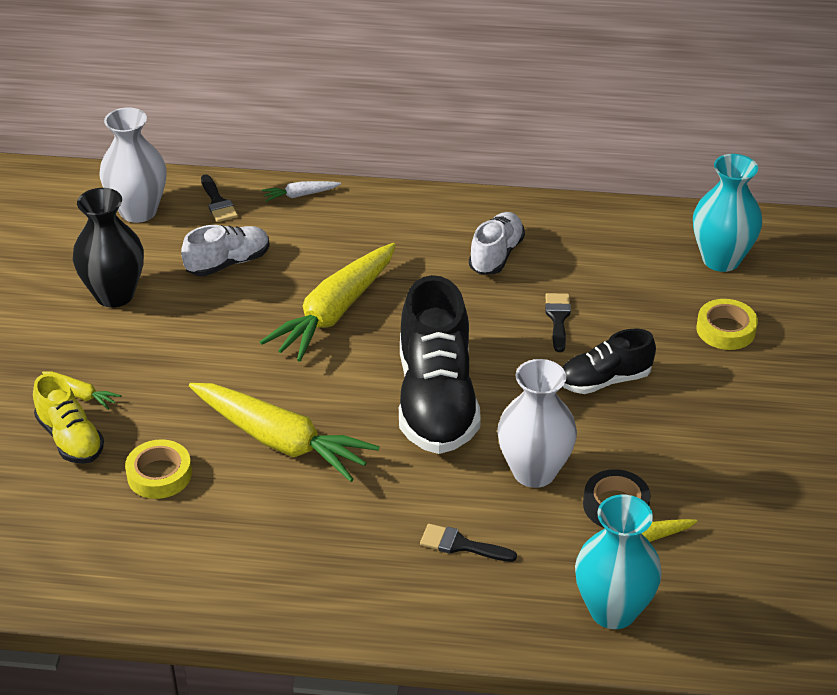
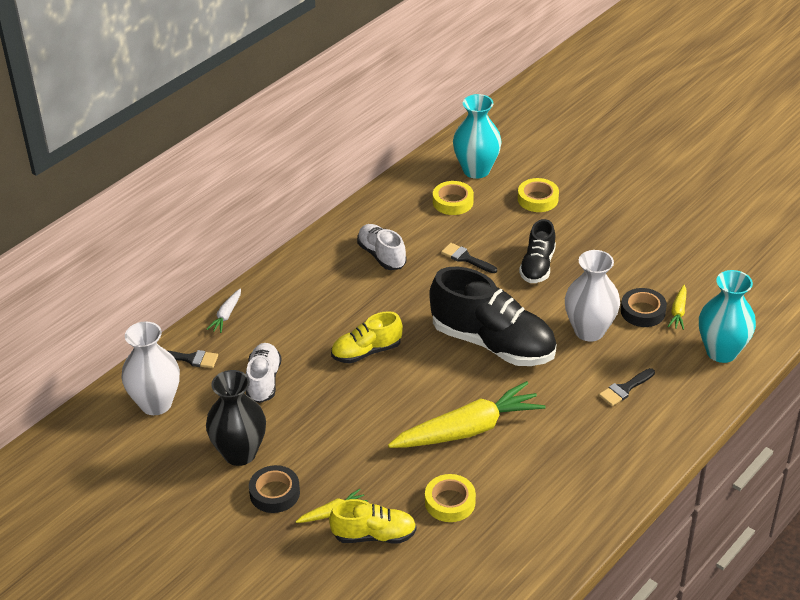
camera: 55 degrees left, 0 degrees up
yellow carrot [260,243,396,362] -> yellow shoe [331,311,403,363]
none -> black tape [249,465,300,513]
none -> yellow tape [433,181,474,215]

